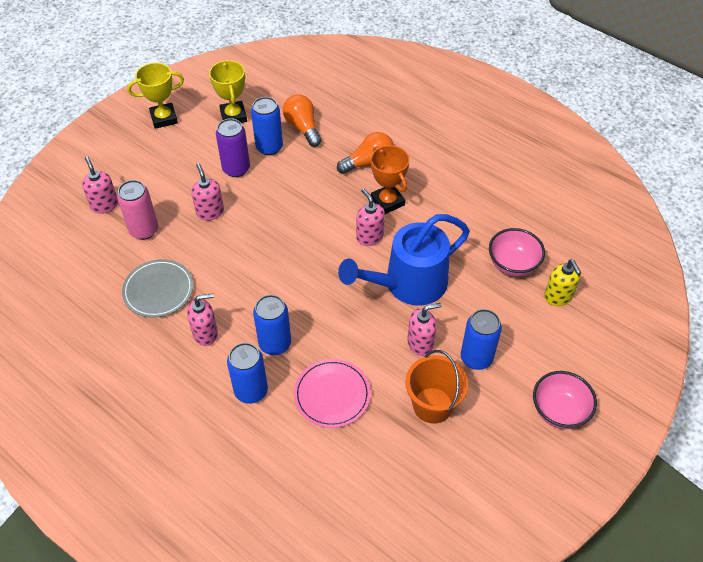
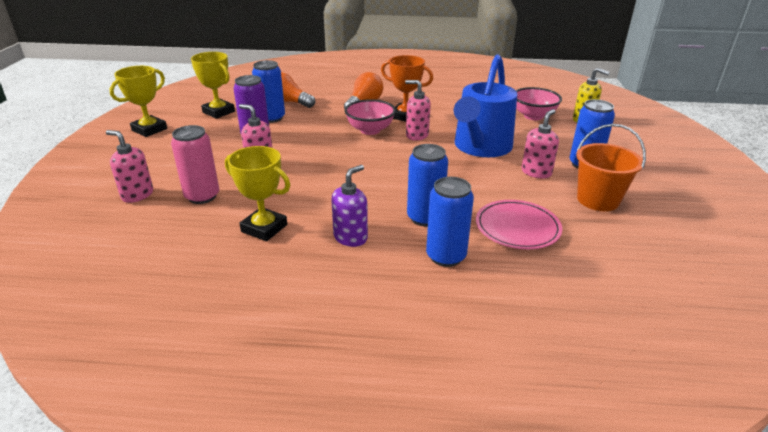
camera: 35 degrees left, 20 degrees down
grey plate [122,259,193,318] -> yellow trophy [225,146,290,241]
pink soap dispenser [187,293,218,346] -> purple soap dispenser [331,165,368,247]
pink bowl [533,371,597,429] -> pink bowl moved to [345,99,396,135]

